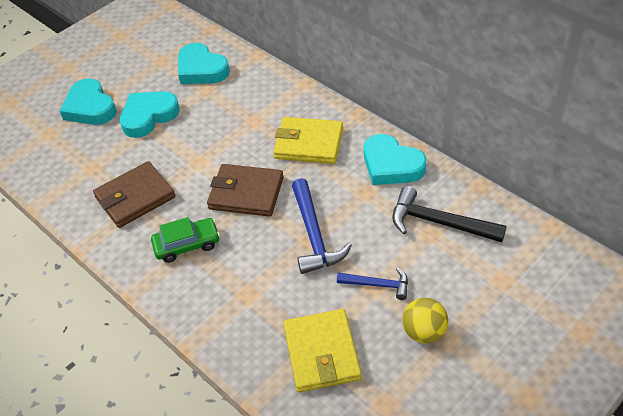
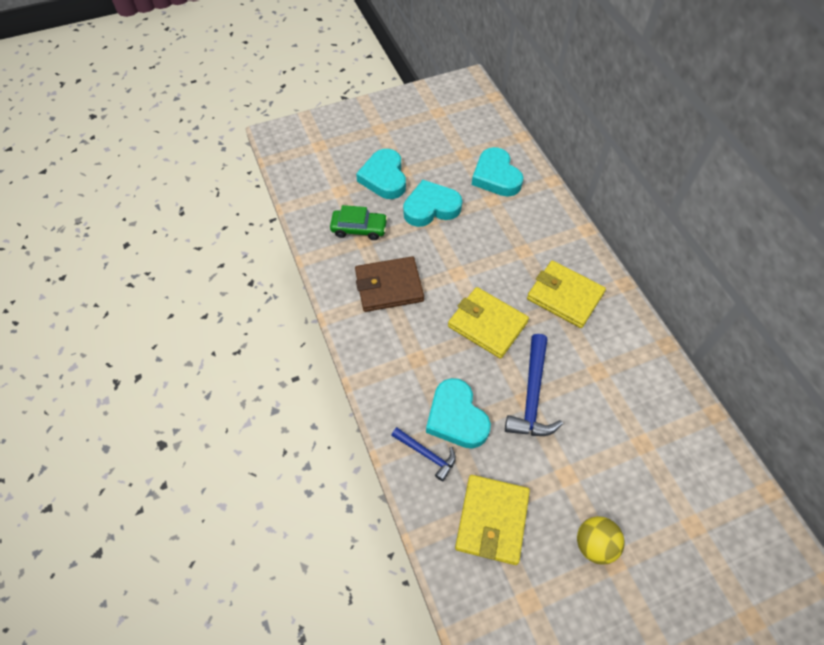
camera: 20 degrees right, 10 degrees up
green car [151,217,220,263] -> green car moved to [330,205,388,240]
brown wallet [207,164,284,217] -> yellow wallet [448,287,529,359]
blue hammer [337,268,408,300] -> blue hammer moved to [391,427,456,481]
turquoise heart [364,134,426,185] -> turquoise heart moved to [426,378,491,448]
black hammer [392,186,507,242] -> none

